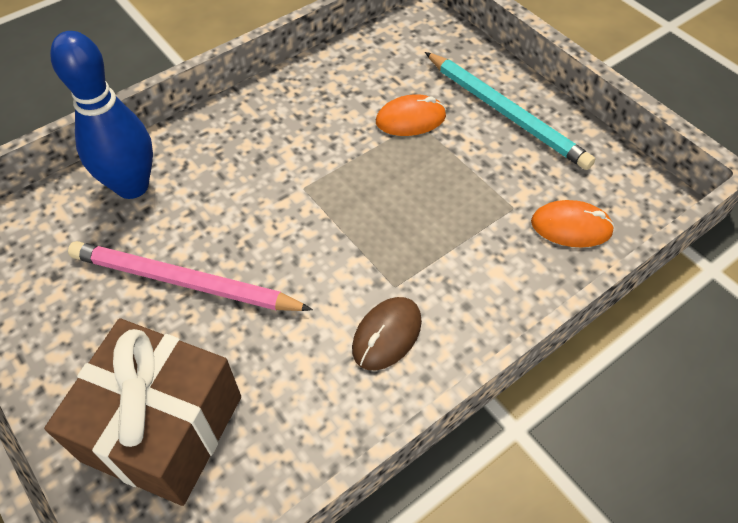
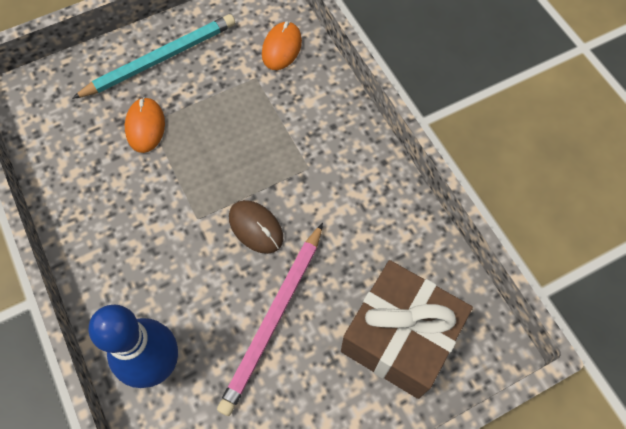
camera: 80 degrees left, 10 degrees up
brown mouse [352,297,422,370] -> brown mouse moved to [229,200,283,254]

